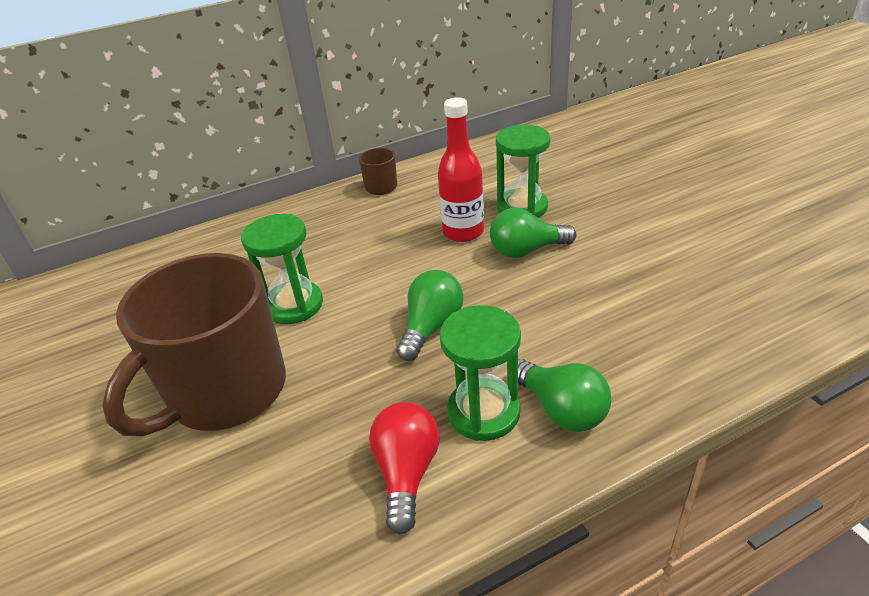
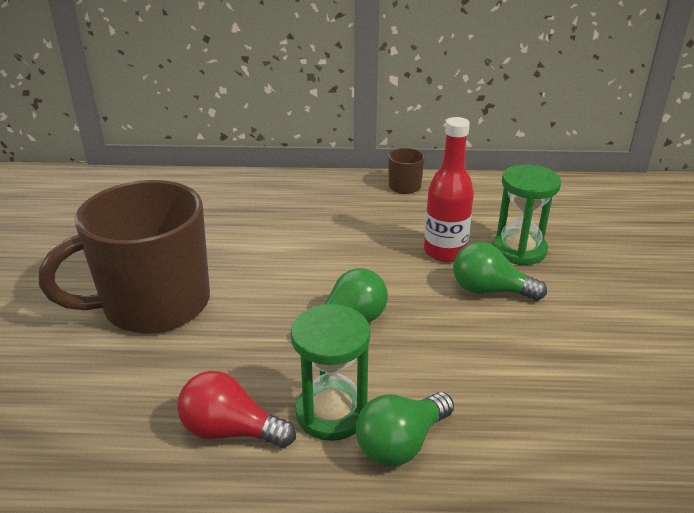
camera: 25 degrees right, 5 degrees down
green hourglass [241,214,323,324] -> none
red light bulb [369,402,439,534] -> red light bulb turned 105 degrees counterclockwise [177,371,296,448]
green light bulb [518,359,611,432] -> green light bulb turned 60 degrees clockwise [356,392,454,466]

